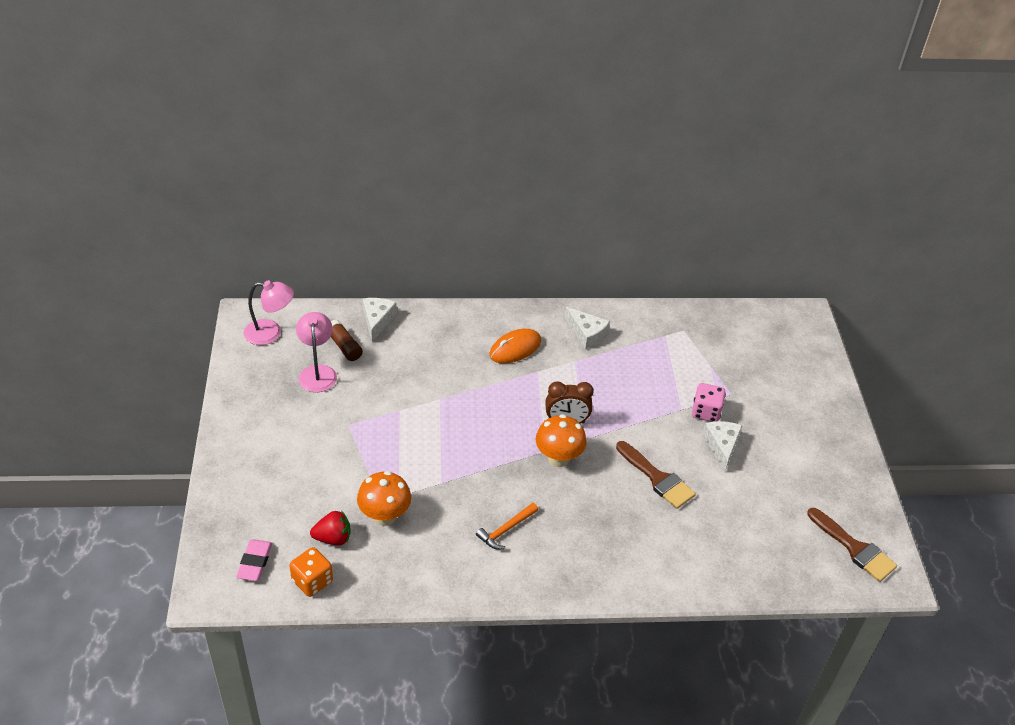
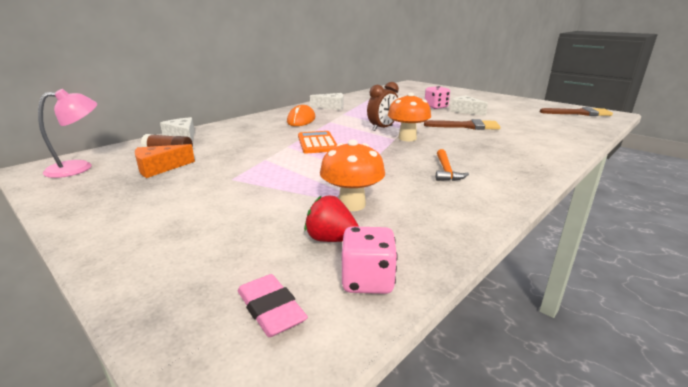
camera: 40 degrees left, 20 degrees down
orange dice [290,547,333,597] -> pink dice [341,226,398,294]
pink lamp [296,312,337,392] -> orange cheese [135,144,195,178]
red strawberry [310,511,351,546] -> red strawberry turned 105 degrees counterclockwise [304,196,359,242]
none -> orange calculator [298,131,337,154]

